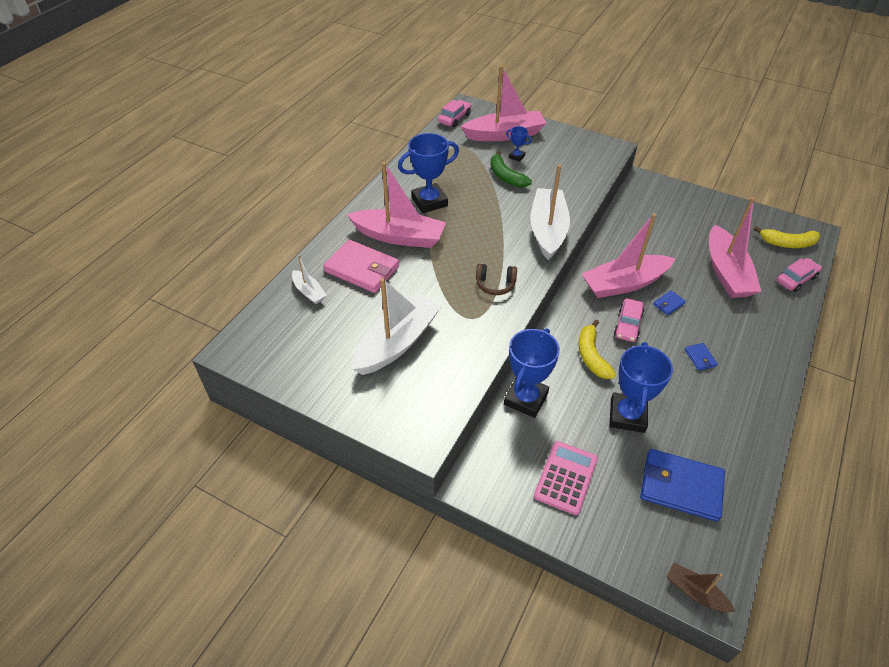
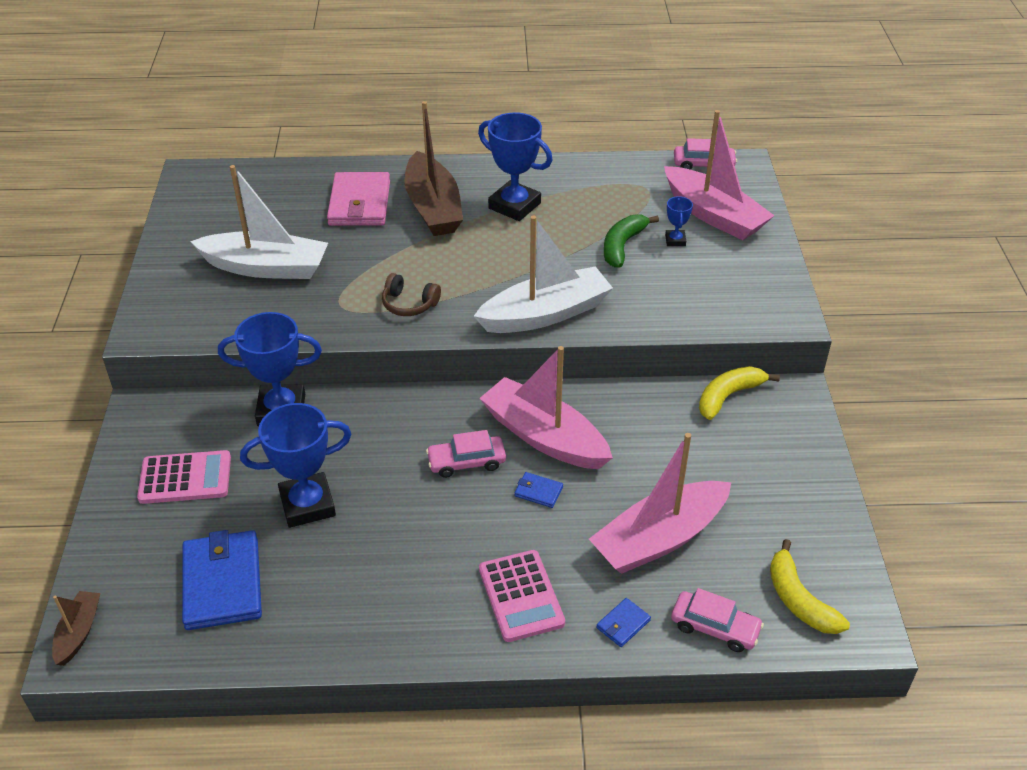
camera: 60 degrees right, 5 degrees down
white boat [292,255,327,304] -> none
pink boat [347,162,446,248] -> brown boat [404,101,463,236]
brown headphones [476,264,517,295] -> brown headphones turned 45 degrees counterclockwise [382,273,441,316]
yellow banana [578,320,616,379] -> yellow banana moved to [699,366,780,420]
blue wallet [685,343,718,371] -> blue wallet moved to [596,598,651,647]
none -> pink calculator [479,550,565,642]

